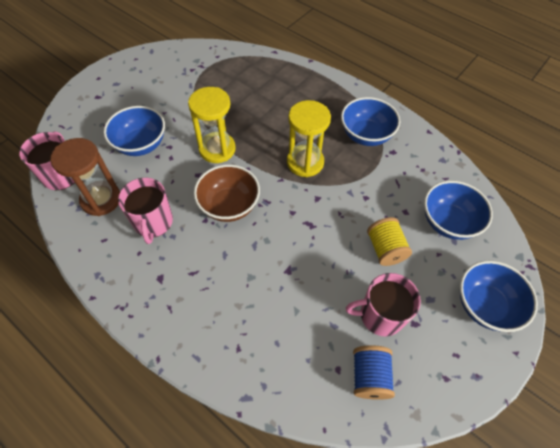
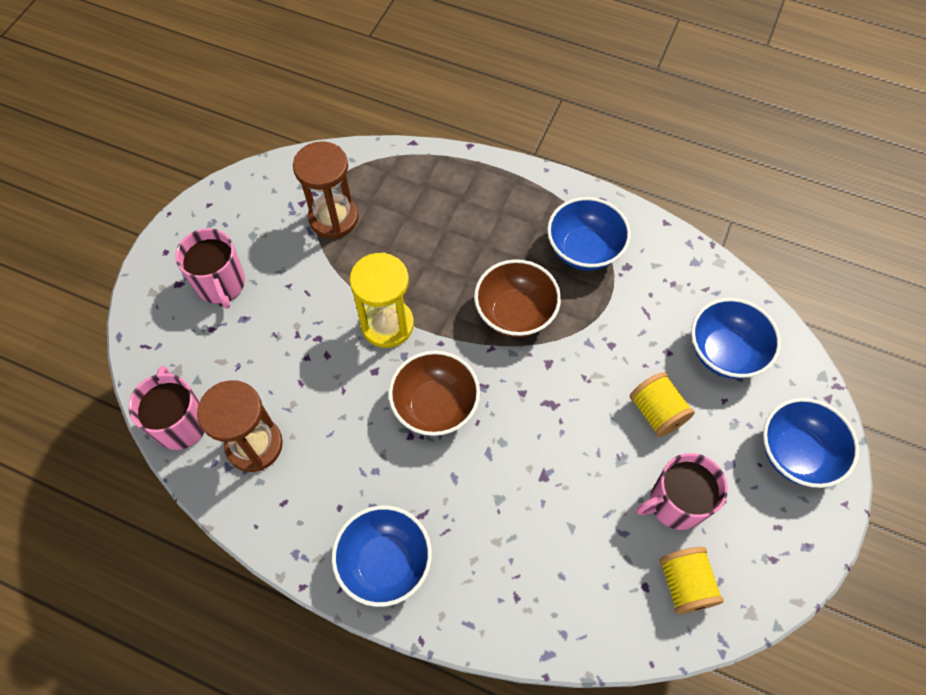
camera: 15 degrees left, 5 degrees up
blue bowl [104,106,165,156] -> blue bowl moved to [332,505,432,607]
pink mug [118,178,173,244] -> pink mug moved to [175,228,245,309]
yellow hourglass [287,100,331,177] -> brown bowl [474,259,561,338]
blue spool [353,345,395,400] -> yellow spool [659,547,724,614]
none -> brown hourglass [293,141,358,239]

